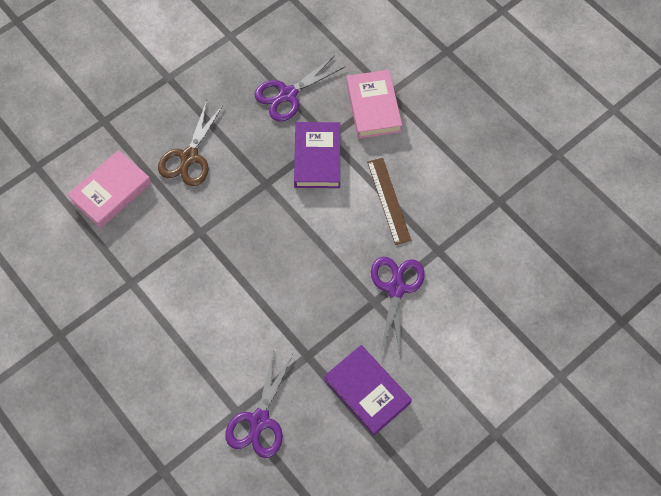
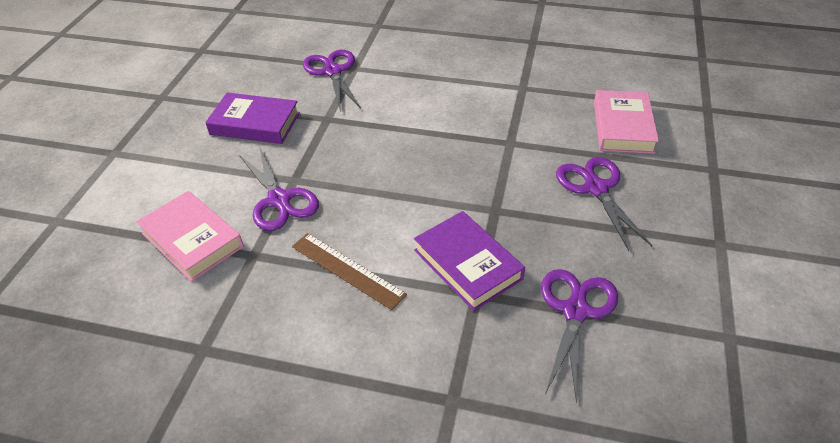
camera: 145 degrees right, 20 degrees down
brown scissors [158,100,224,186] -> purple scissors [556,157,652,251]
pink book [346,70,402,139] -> pink book moved to [136,191,244,282]

